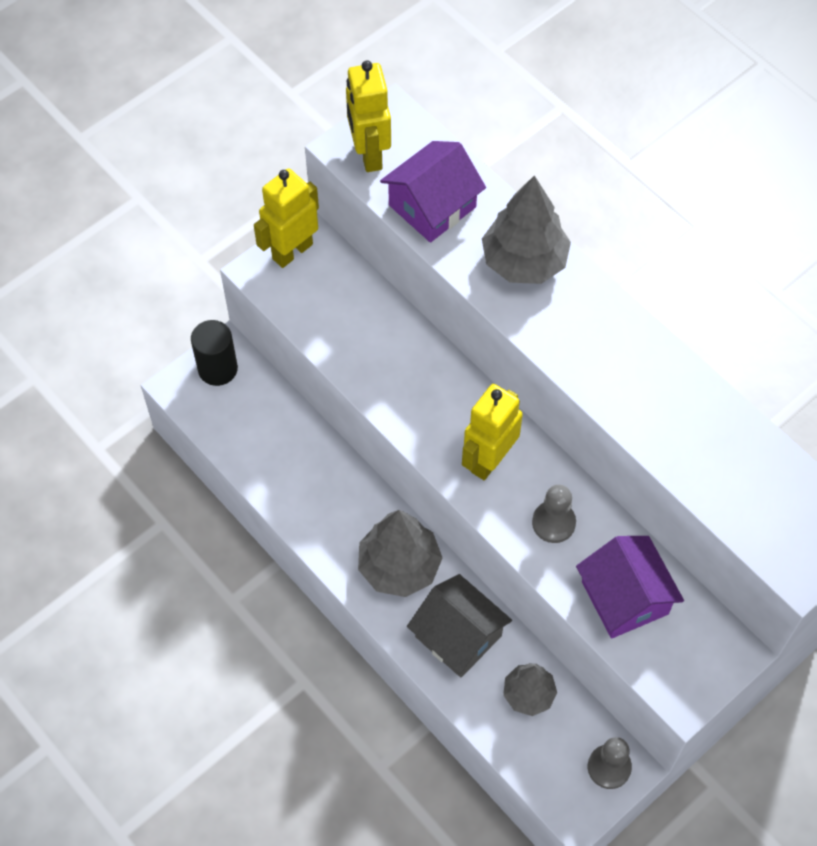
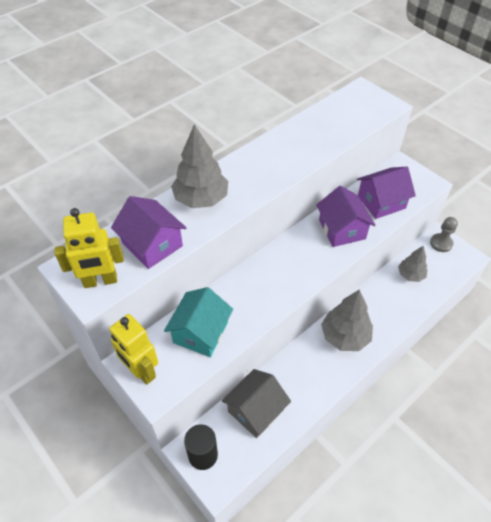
camera: 90 degrees left, 10 degrees down
grey house [407,574,512,677] -> grey house moved to [222,369,291,438]
yellow robot [462,384,523,480] -> none
grey pawn [532,485,576,543] -> purple house [316,186,376,247]
none -> turquoise house [164,287,233,357]

